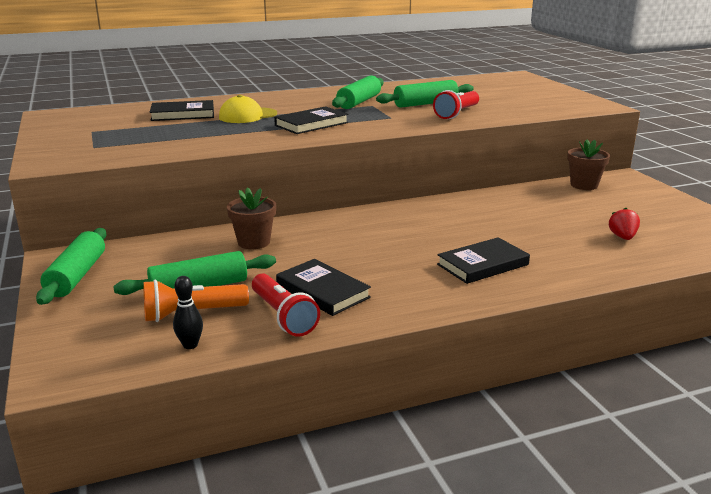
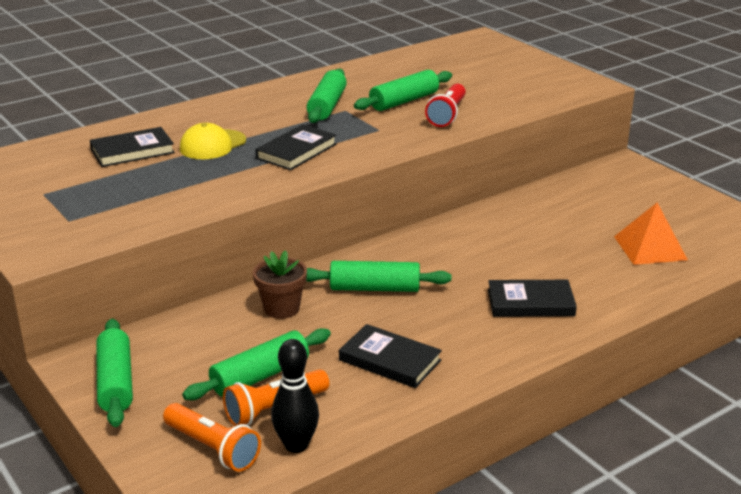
camera: 15 degrees left, 5 degrees up
black bowling pin [173,276,203,349] -> black bowling pin [271,339,319,453], size x1.61
red flashlight [252,273,320,337] -> none
black book [437,237,530,284] -> black book turned 45 degrees clockwise [488,280,577,317]
brown flower pot [567,139,610,190] -> none
red strawberry [609,208,640,240] -> orange pyramid [614,203,688,265]
none -> orange flashlight [163,403,261,472]
none -> green rolling pin [306,261,451,292]

